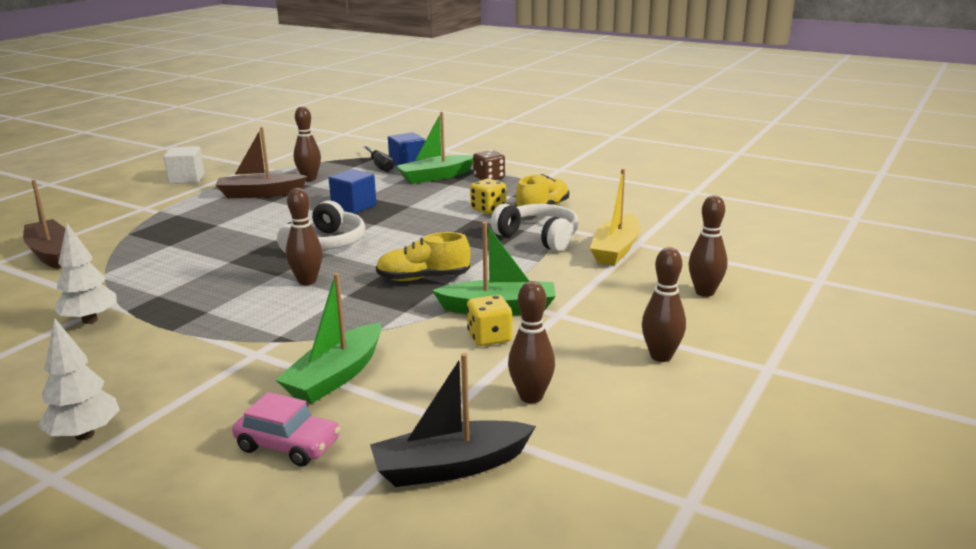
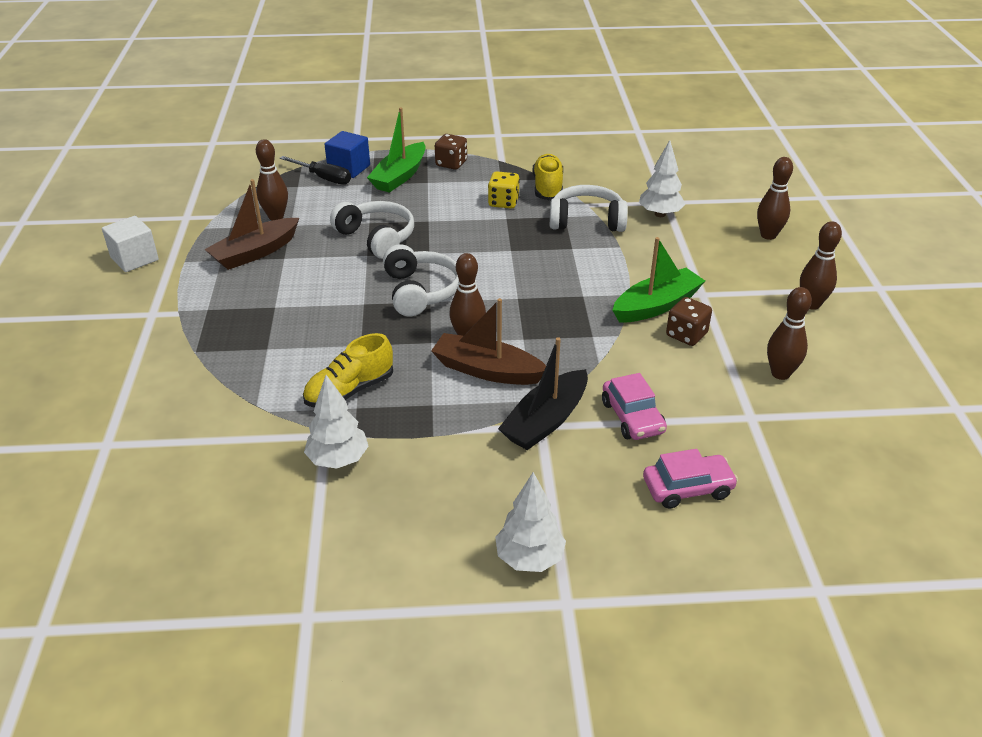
camera: 35 degrees left, 15 degrees up
brown boat [23,180,66,269] -> brown boat moved to [431,298,546,385]
green boat [276,273,381,404] -> pink car [602,373,667,440]
blue cube [329,169,377,214] -> white headphones [330,201,414,259]
black boat [370,353,536,487] -> black boat moved to [498,337,588,450]
yellow shoe [376,232,470,281] -> yellow shoe moved to [303,333,393,407]
yellow dice [467,295,512,346] -> brown dice [666,297,712,346]
yellow boat [590,169,640,266] -> white tree [639,140,685,217]

